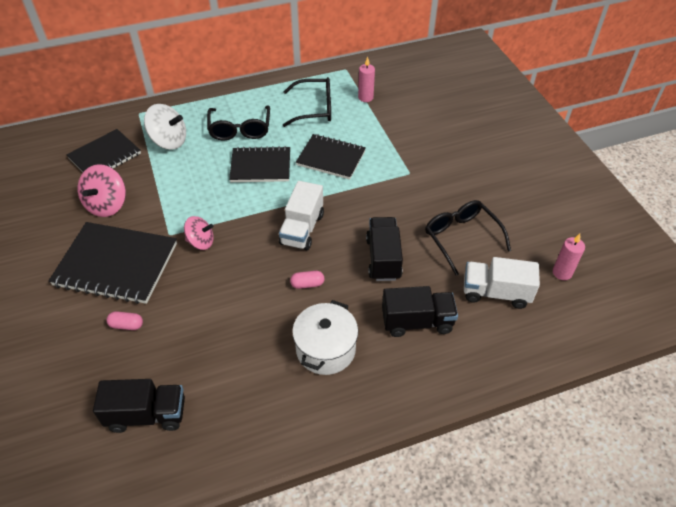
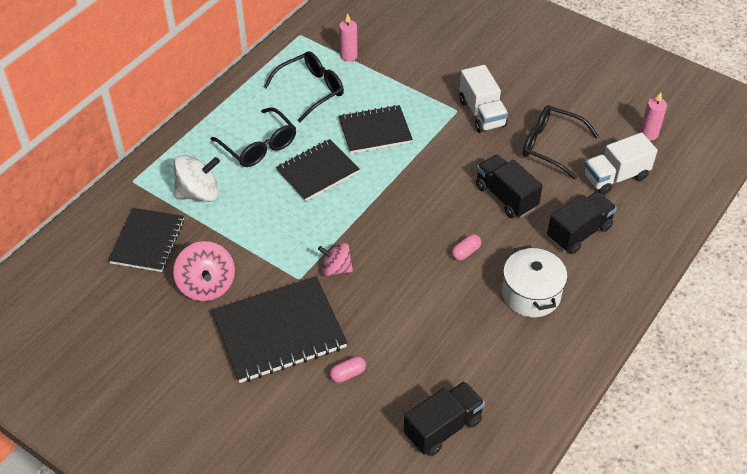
camera: 35 degrees left, 0 degrees up
pink spinning top [184,216,214,250] -> pink spinning top turned 135 degrees counterclockwise [318,243,353,277]
white truck [279,181,324,250] -> white truck moved to [459,65,508,133]

